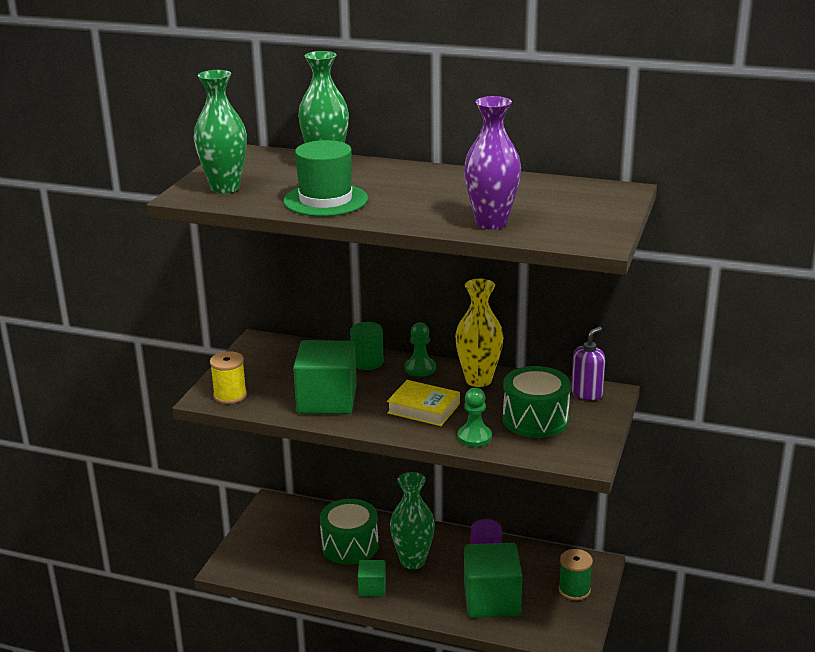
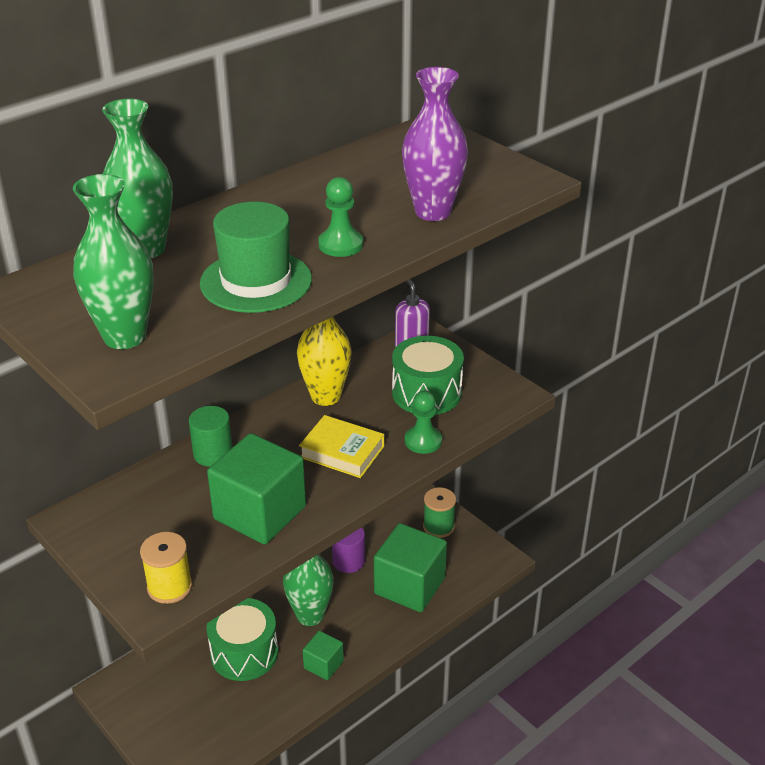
camera: 60 degrees left, 10 degrees up
yellow book [387,380,460,426] -> yellow book turned 60 degrees clockwise [299,415,384,478]
green pawn [405,322,436,377] -> green pawn moved to [318,177,363,257]

